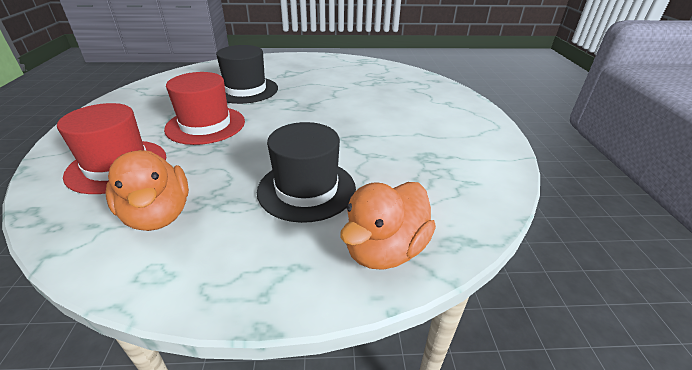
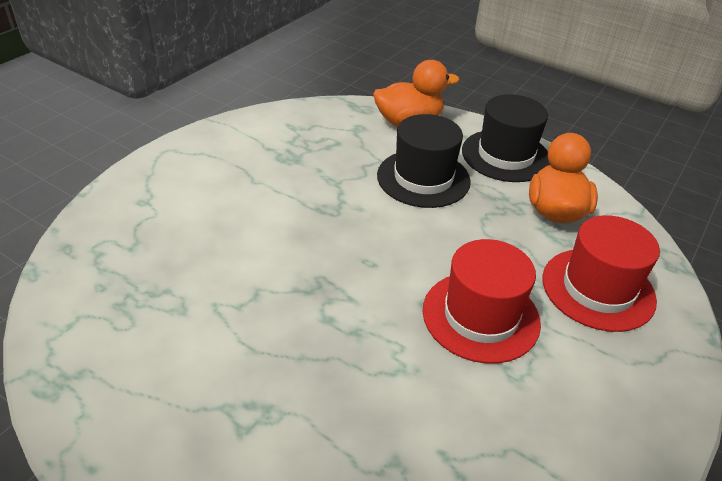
camera: 145 degrees left, 5 degrees up
black hat [216,45,278,104] -> black hat moved to [462,94,550,182]

